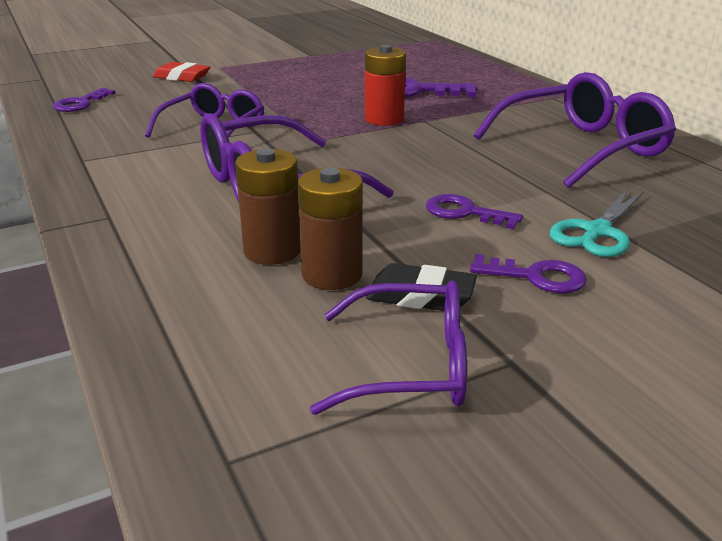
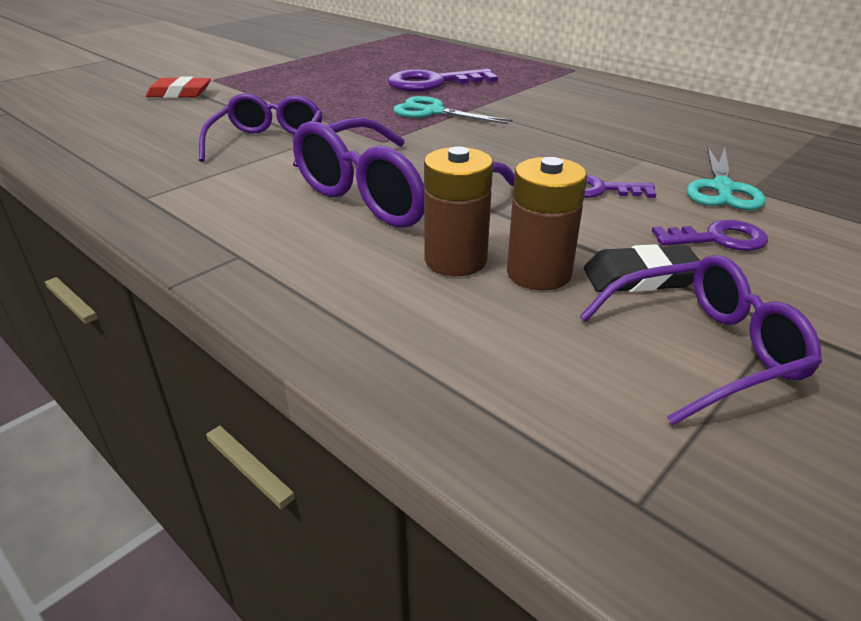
camera: 20 degrees left, 5 degrees up
purple key [53,88,116,112] -> none
red battery [365,45,406,126] -> turquoise scissors [393,96,513,124]
purple glasses [474,72,676,188] -> none

